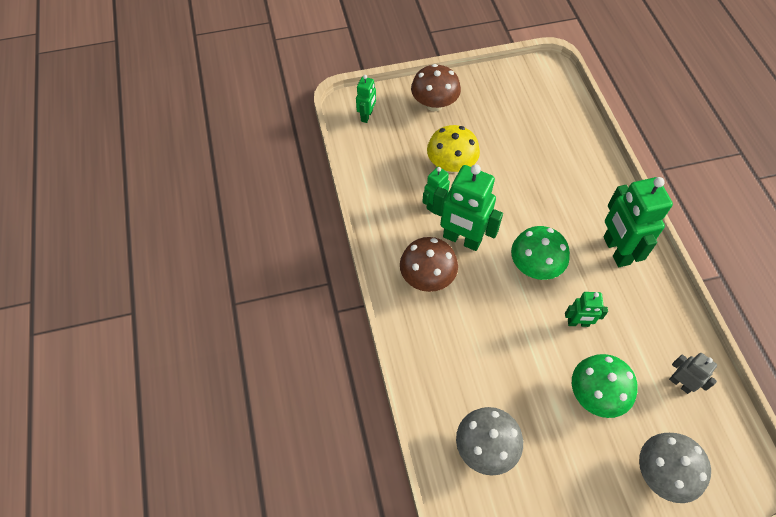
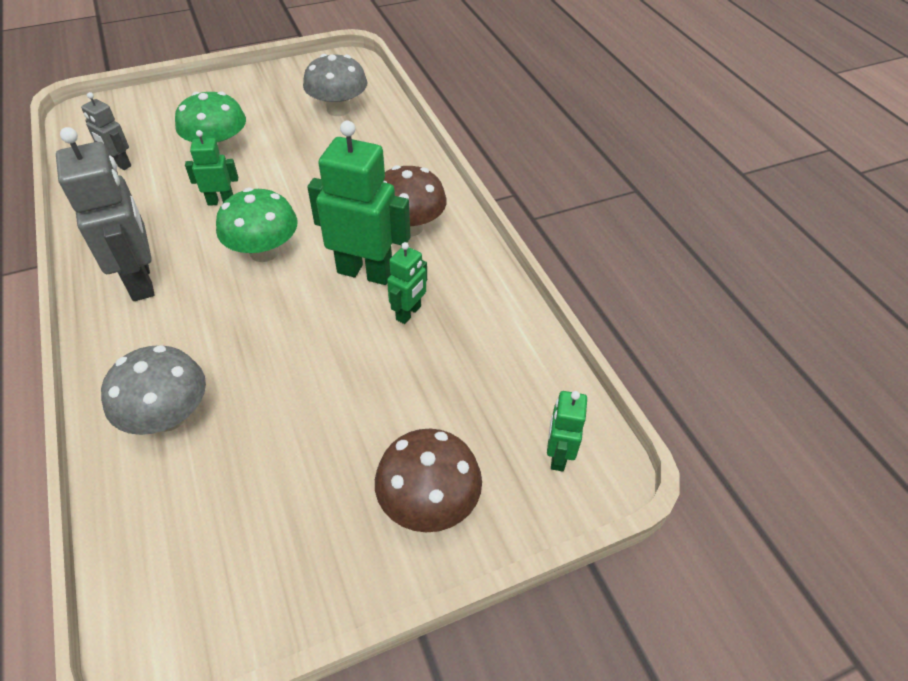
camera: 170 degrees right, 10 degrees down
yellow mushroom [427,125,480,173] -> none
green robot [603,177,673,267] -> grey robot [56,127,154,301]
grey mushroom [639,433,711,503] -> grey mushroom moved to [101,345,206,435]

